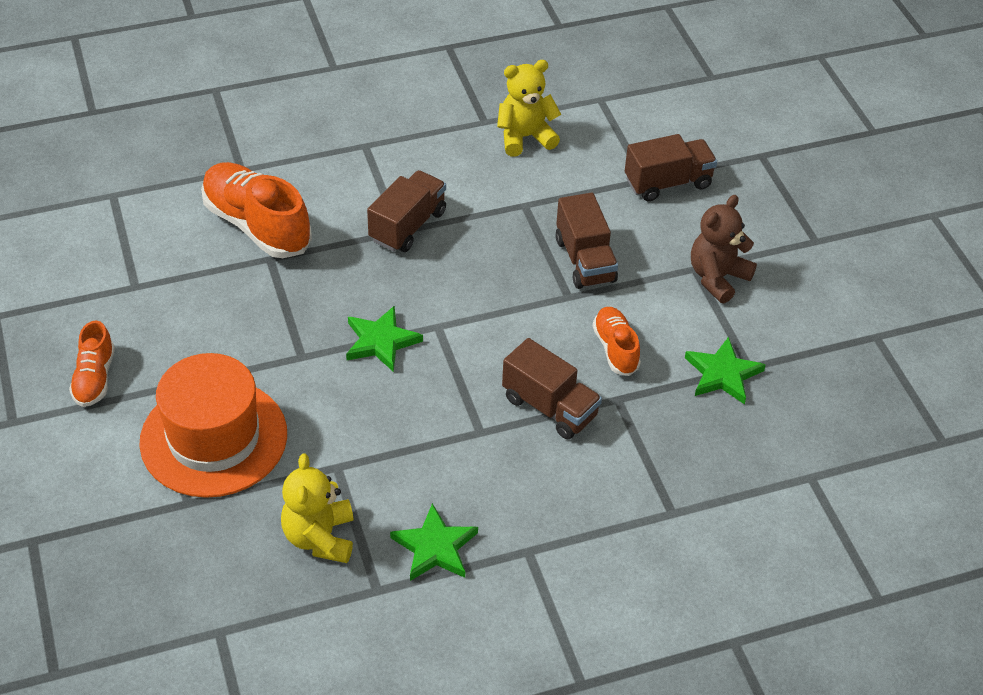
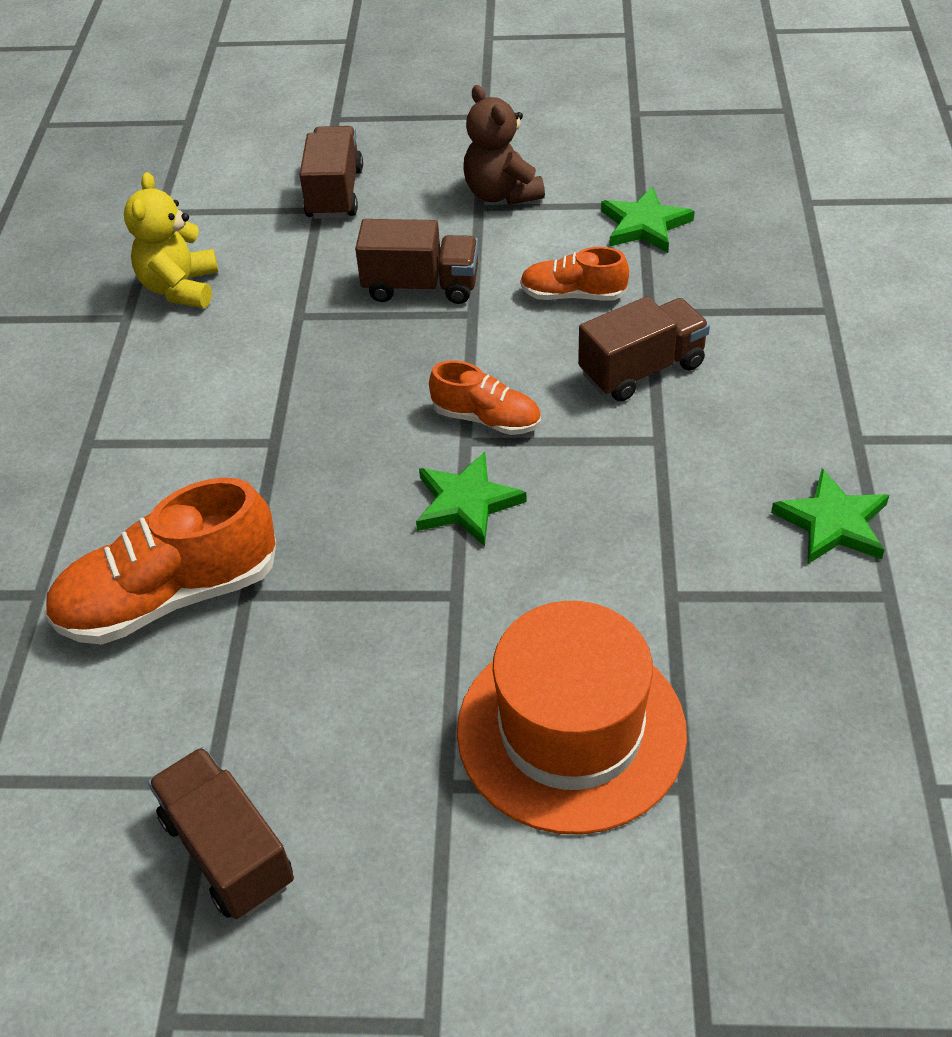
camera: 65 degrees left, 0 degrees up
orange shoe [69,320,115,407] -> orange shoe moved to [429,360,541,435]
yellow teddy bear [281,453,353,563] -> none
brown truck [367,170,446,252] -> brown truck moved to [148,747,294,919]

